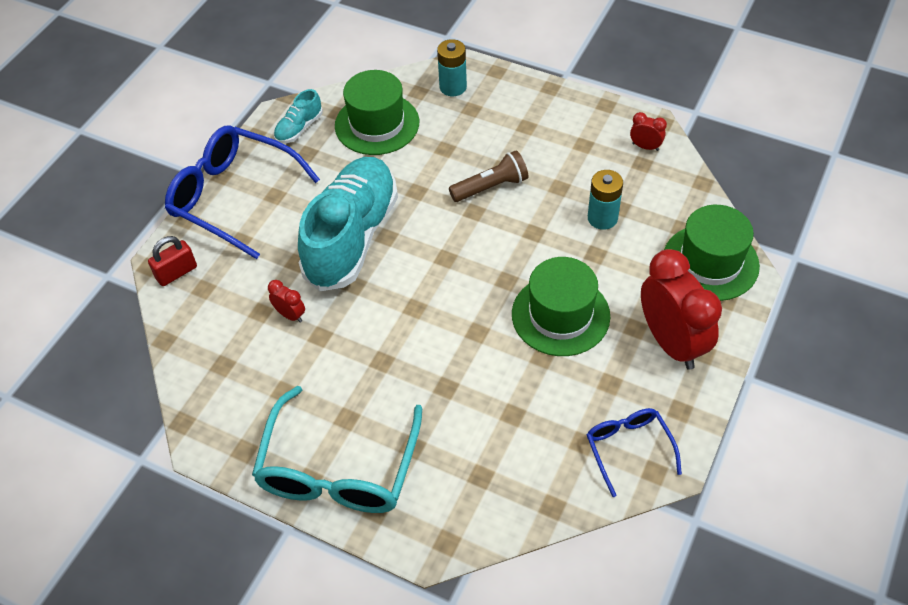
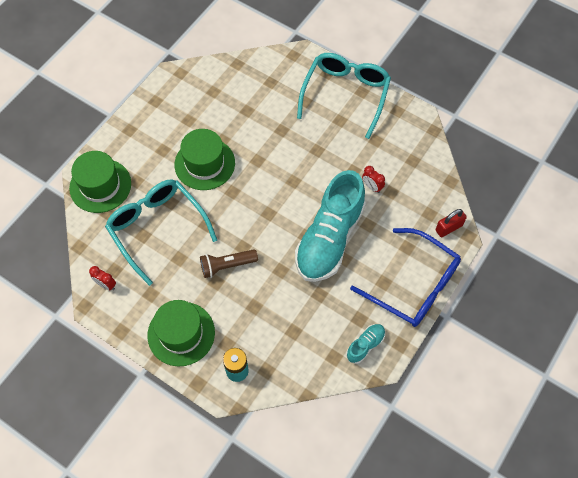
camera: 175 degrees left, 10 degrees up
green hat [335,70,419,155] -> green hat moved to [148,300,215,366]
blue glasses [586,408,682,497] -> none
turquoise battery [588,170,623,230] -> turquoise glasses [105,179,217,286]
red clock [641,249,722,370] -> none

